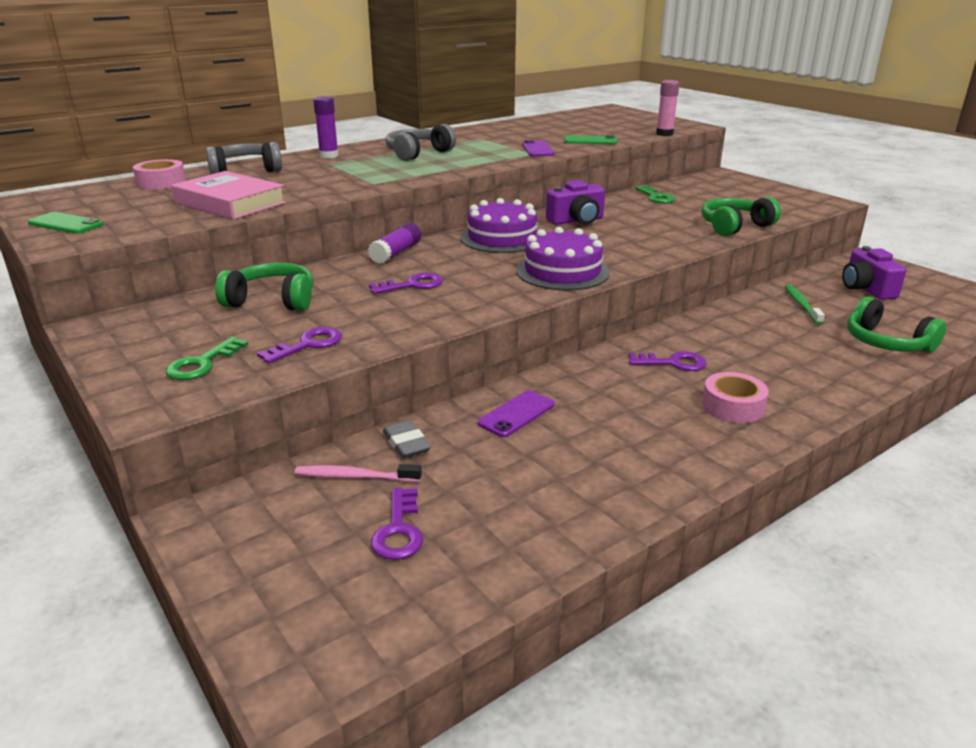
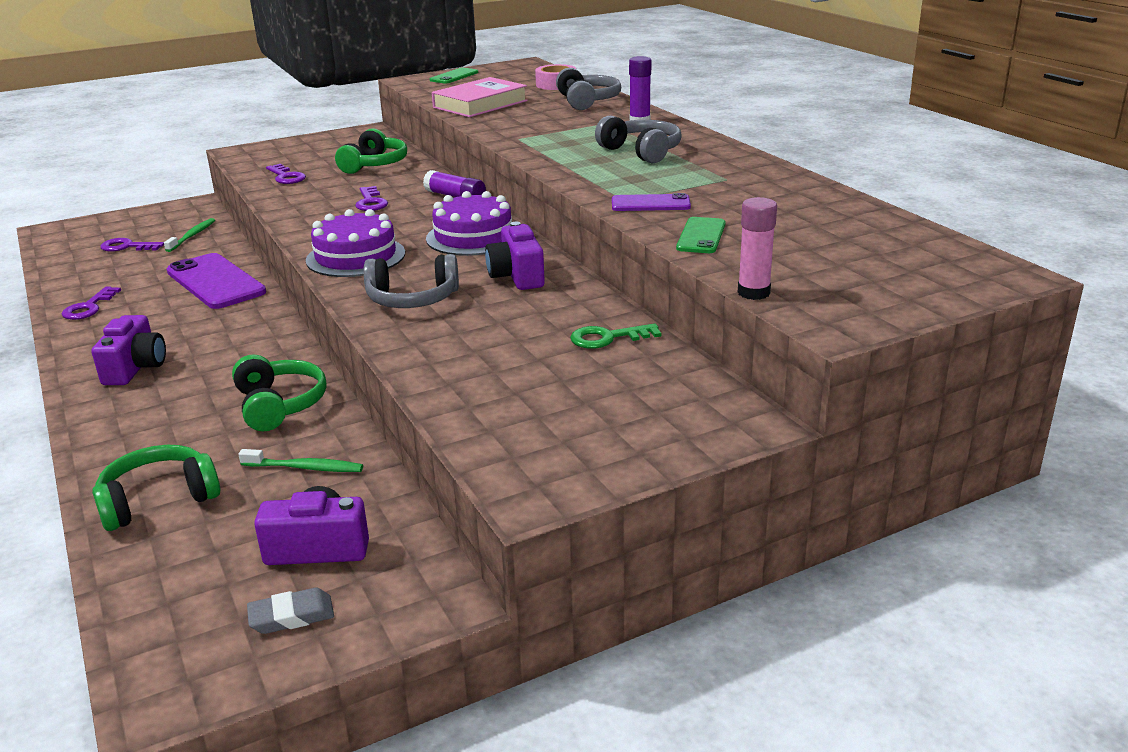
camera: 100 degrees right, 0 degrees up
green key [166,337,248,380] -> none
pink toothbrush [295,464,422,482] -> green toothbrush [164,218,215,252]
grey eraser [383,420,431,459] -> grey eraser moved to [247,588,334,634]
purple phone [478,390,554,437] -> purple phone [167,253,266,309], size x1.88
purple key [629,352,707,371] -> purple key moved to [62,287,121,320]
green headphones [701,197,781,236] -> green headphones moved to [232,354,327,431]
pink tape [702,372,769,423] -> purple camera [91,315,166,385]
none -> grey headphones [364,254,459,308]

